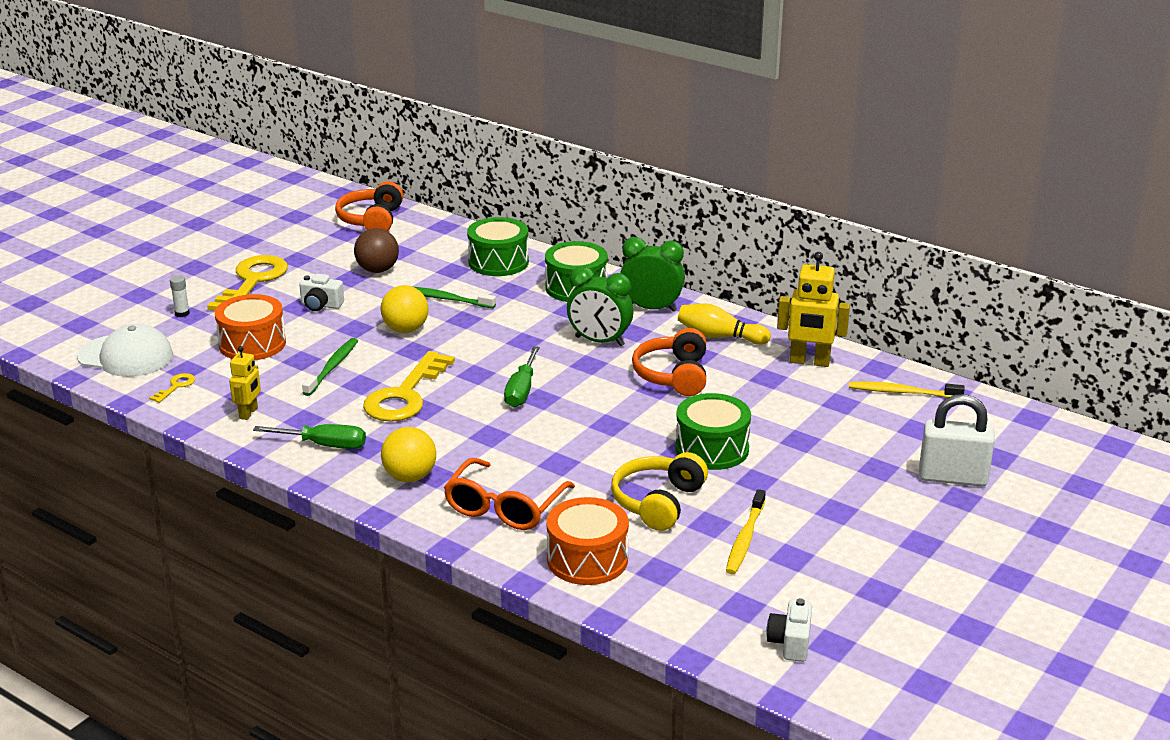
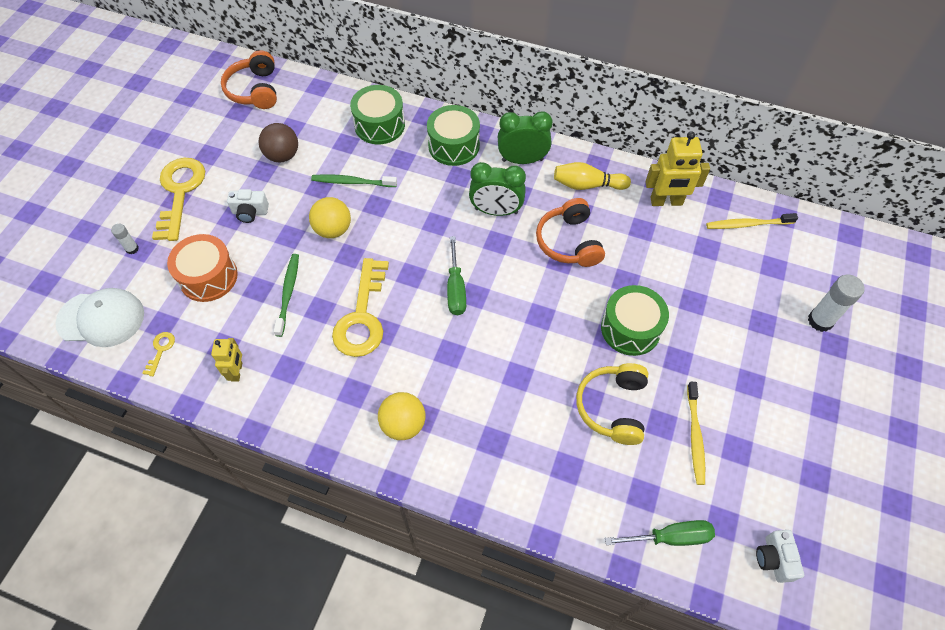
camera: 15 degrees left, 30 degrees up
green screwdriver [253,424,366,449] -> green screwdriver moved to [605,520,715,546]
orange glasses [444,458,575,530] -> none
orange drum [546,497,629,585] -> none
white padlock [919,394,995,486] -> white glue stick [808,275,864,332]

